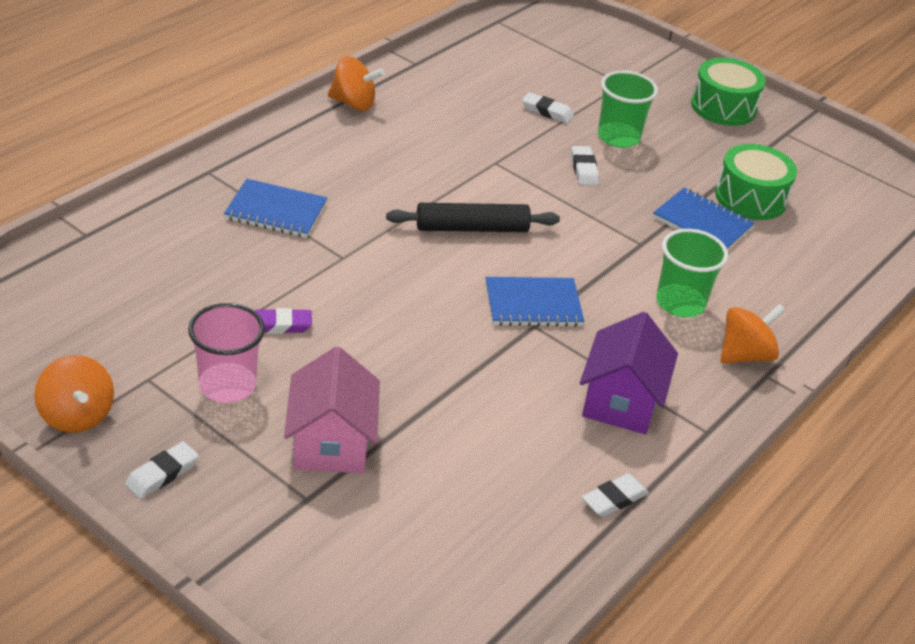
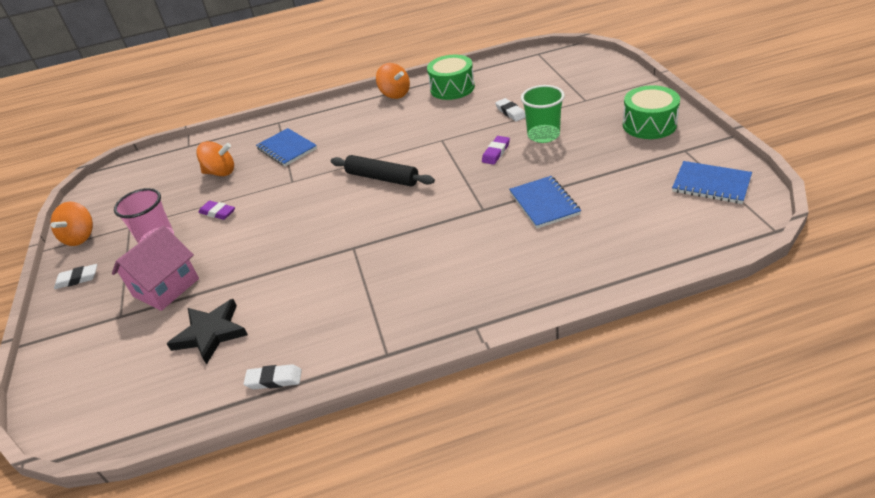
camera: 45 degrees right, 0 degrees up
blue notebook [486,277,584,327] -> blue notebook moved to [672,161,752,204]
white eraser [571,146,599,185] -> purple eraser [482,136,510,165]
purple house [580,312,678,434] -> none
green cup [656,229,728,317] -> none
green drum [715,144,797,220] -> green drum moved to [427,55,475,100]
orange spinning top [721,304,785,364] -> orange spinning top moved to [196,141,234,176]
none -> black star [167,299,248,365]

